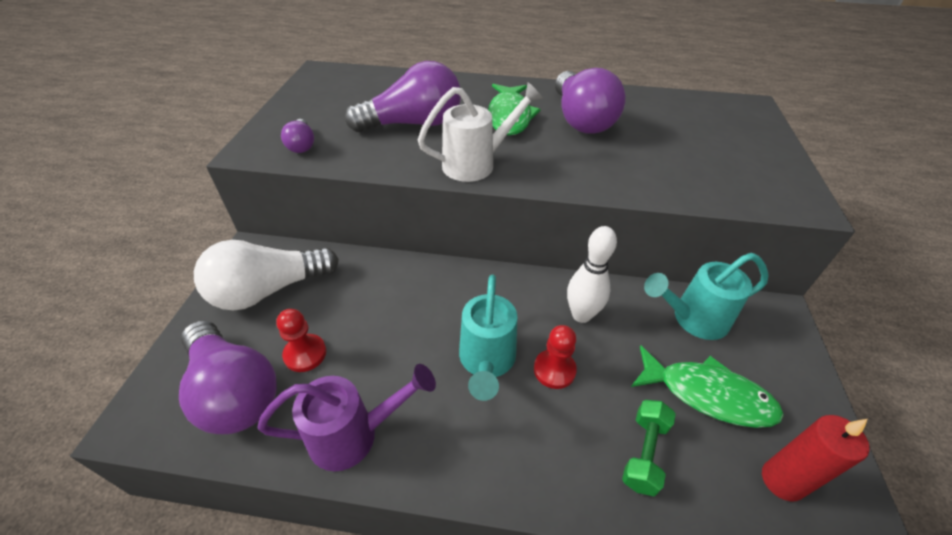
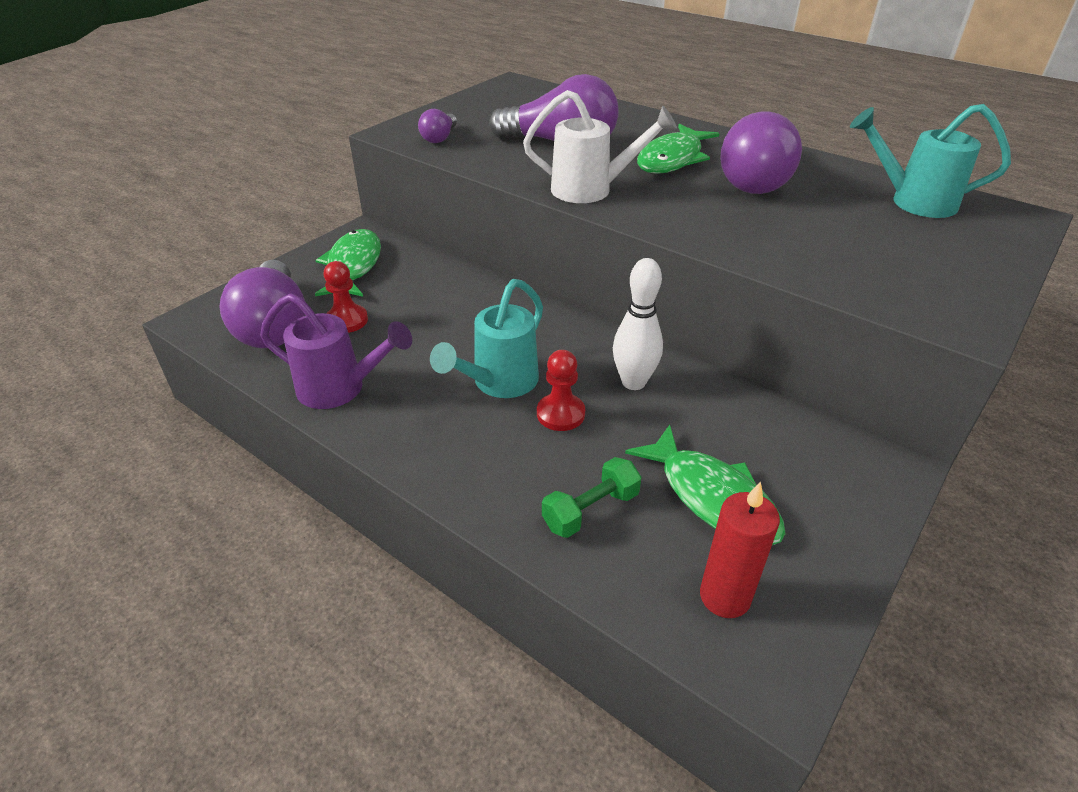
camera: 30 degrees right, 5 degrees down
white light bulb [194,240,339,310] -> green fish [315,229,381,297]
turquoise watering can [644,253,769,340] -> turquoise watering can moved to [850,104,1011,218]

